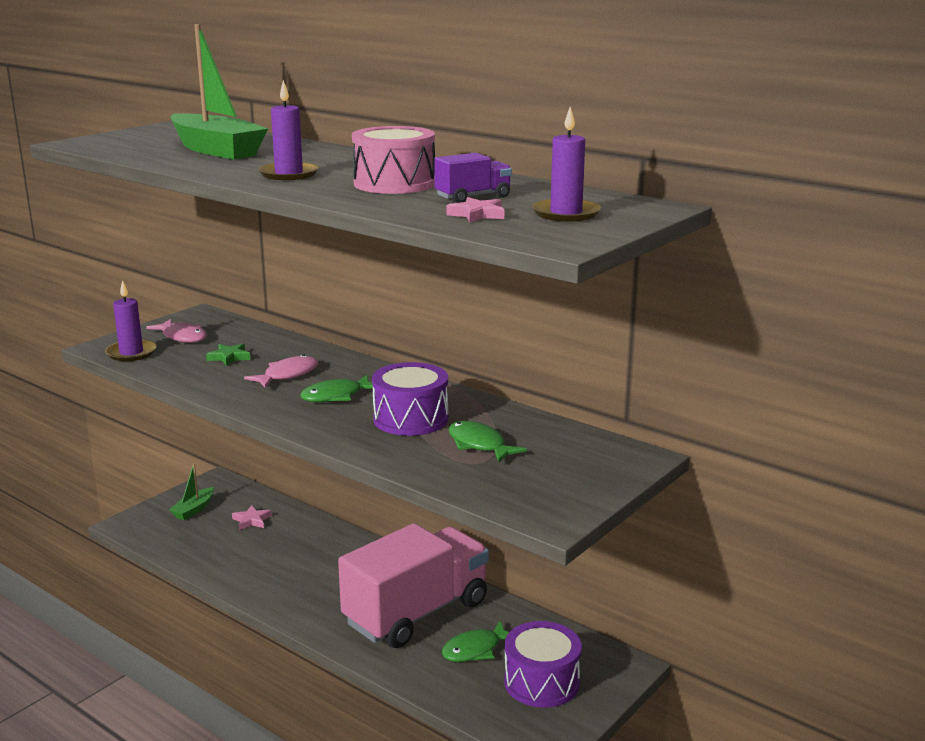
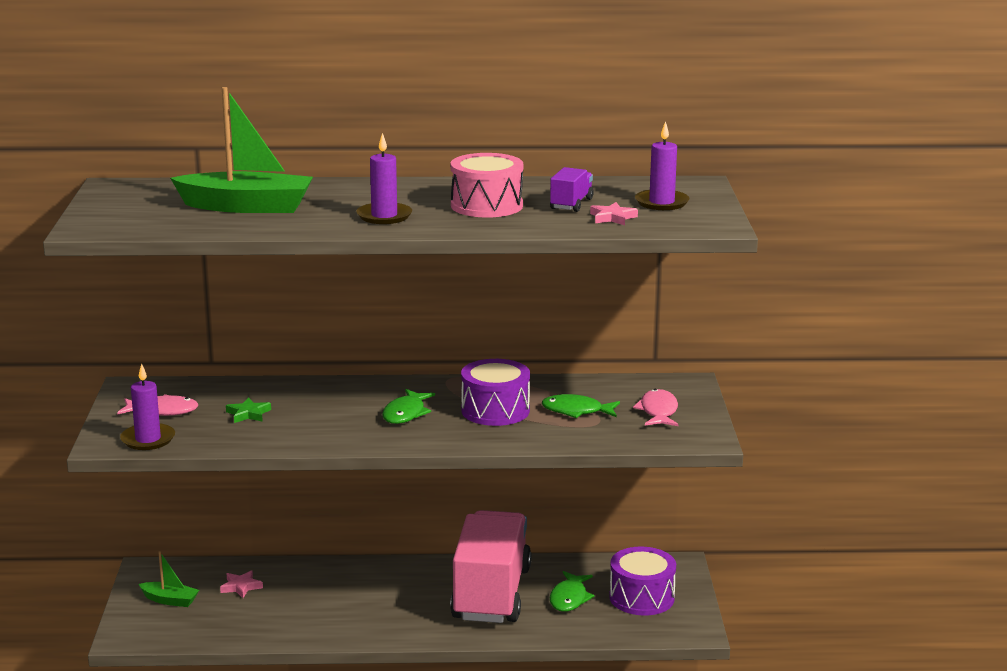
camera: 40 degrees left, 0 degrees up
green boat [169,464,214,520] -> green boat turned 60 degrees counterclockwise [139,551,199,607]
pink fish [244,354,318,388] -> pink fish moved to [633,389,678,426]

